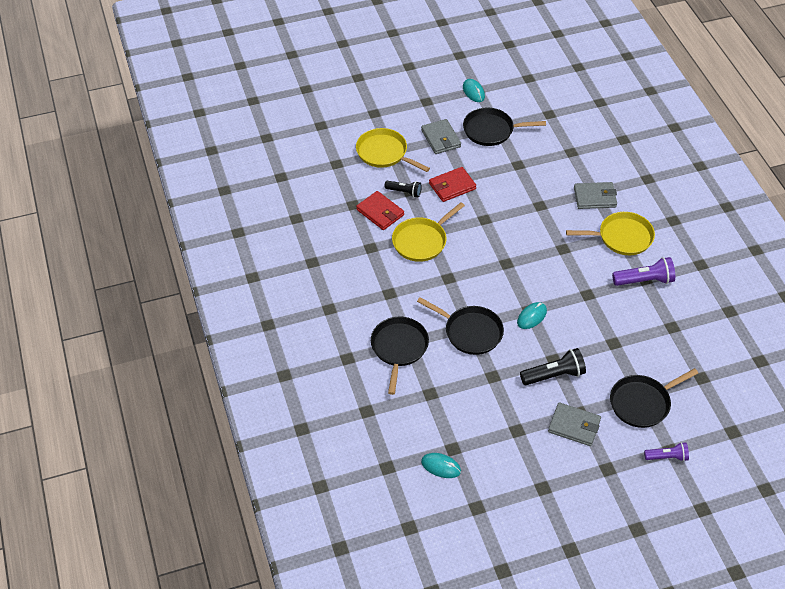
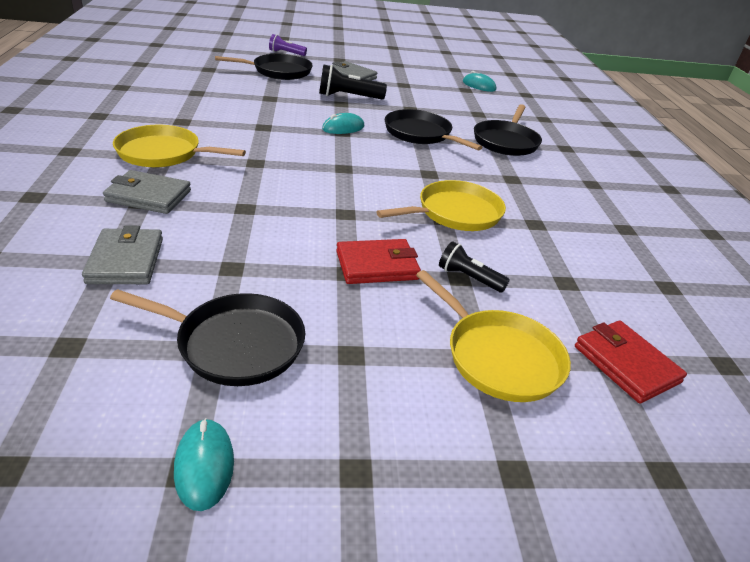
camera: 170 degrees left, 15 degrees down
red wallet [356,191,404,230] -> red wallet moved to [575,321,687,403]
grey wallet [421,119,461,154] -> grey wallet moved to [82,225,163,284]
purple flashlight [612,257,675,286] -> none

